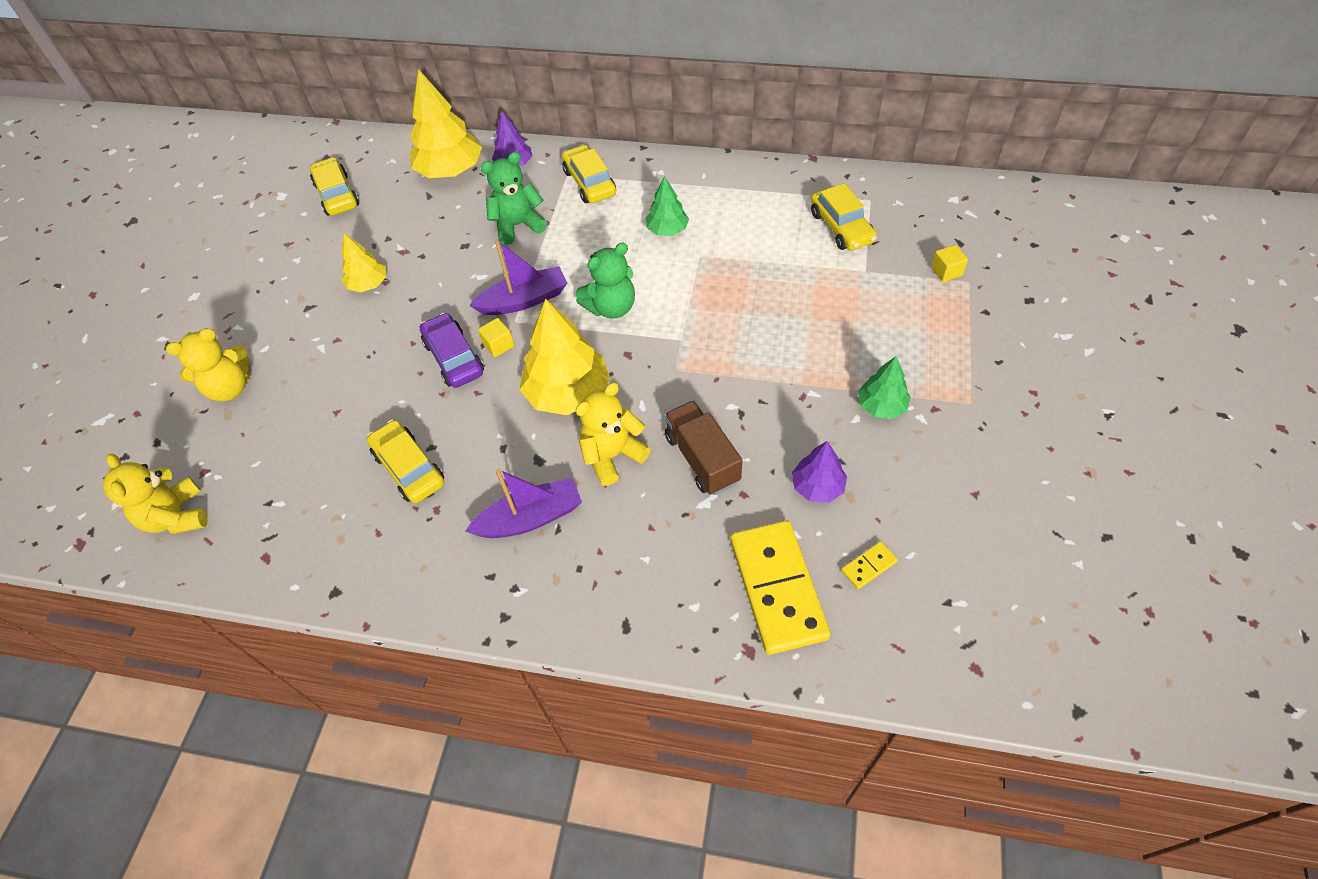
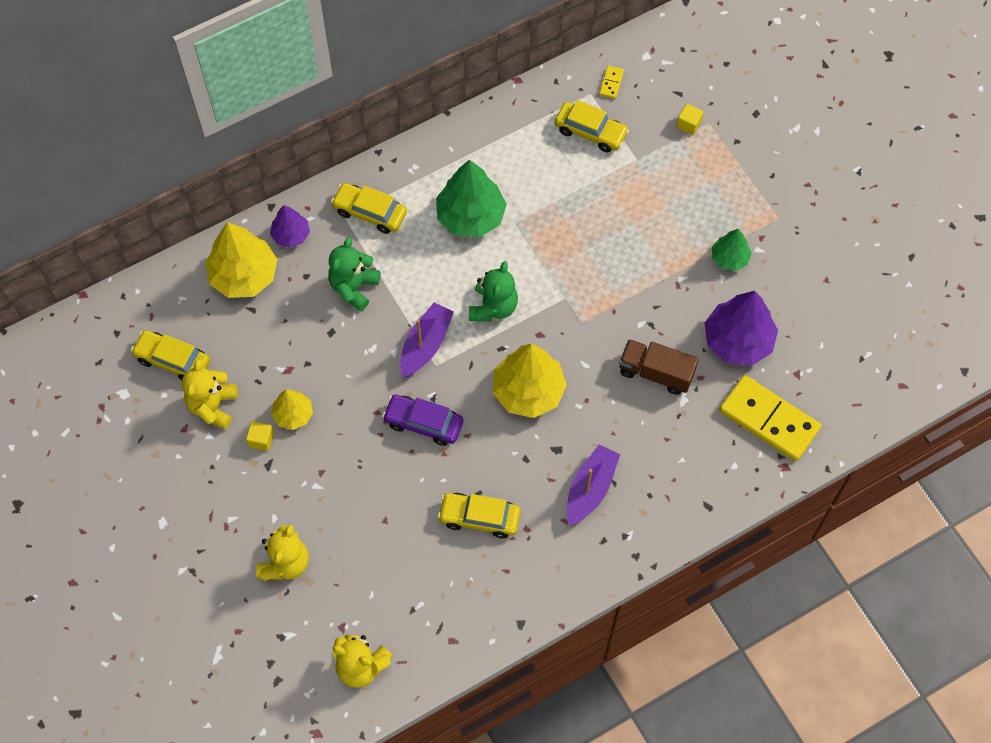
camera: 45 degrees left, 10 degrees up
yellow cube [478,318,514,357] -> yellow cube moved to [246,421,274,451]
yellow teddy bear [575,382,651,486] -> yellow teddy bear moved to [182,359,238,430]
green tree [646,176,689,236] -> green tree [436,160,507,238], size x1.78
purple tree [792,441,847,503] -> purple tree [705,291,778,365], size x1.78
yellow domino [841,541,898,589] -> yellow domino moved to [599,66,624,99]

